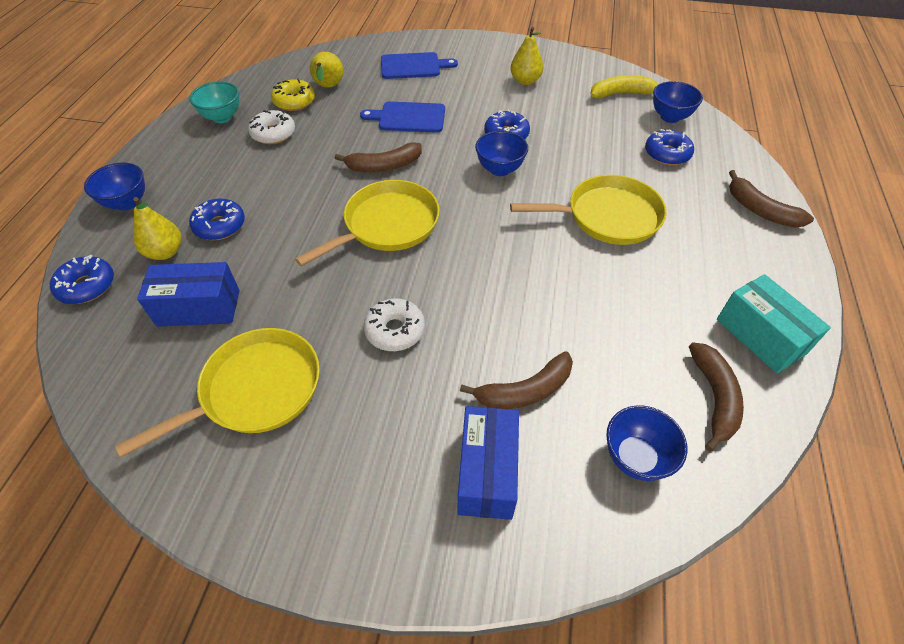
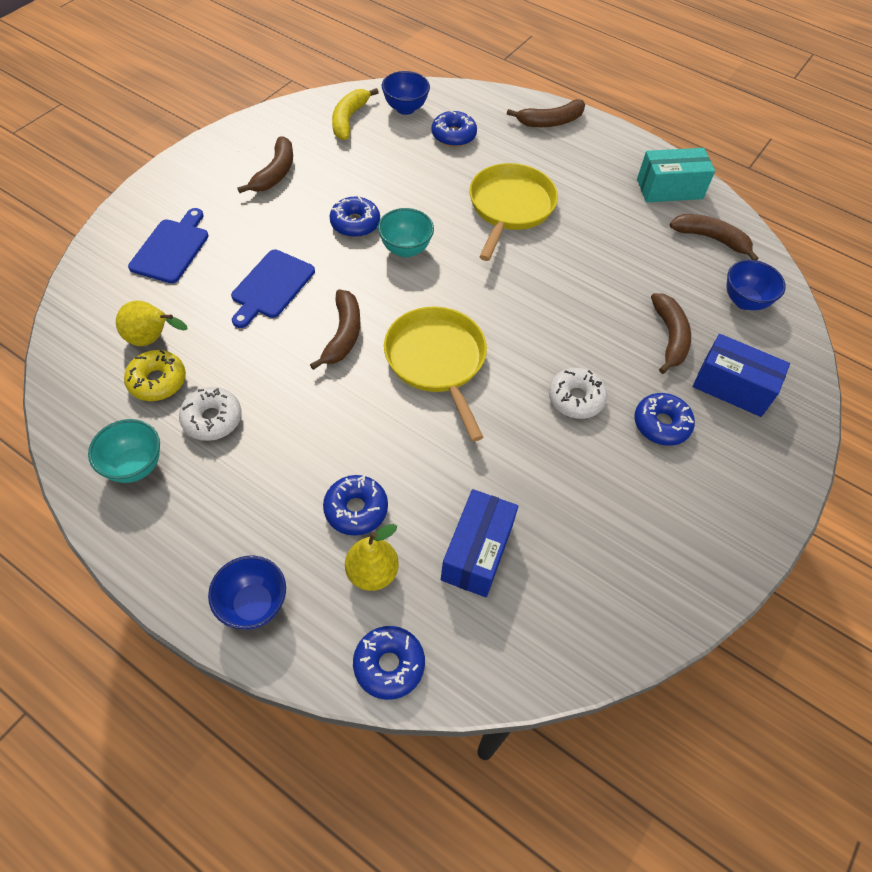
camera: 70 degrees left, 5 degrees up
yellow pan [115,328,320,458] -> none
blue bowl [475,131,528,176] -> turquoise bowl [378,208,434,257]
yellow pear [510,27,543,85] -> brown banana [237,136,293,193]
none -> blue donut [634,393,695,446]

